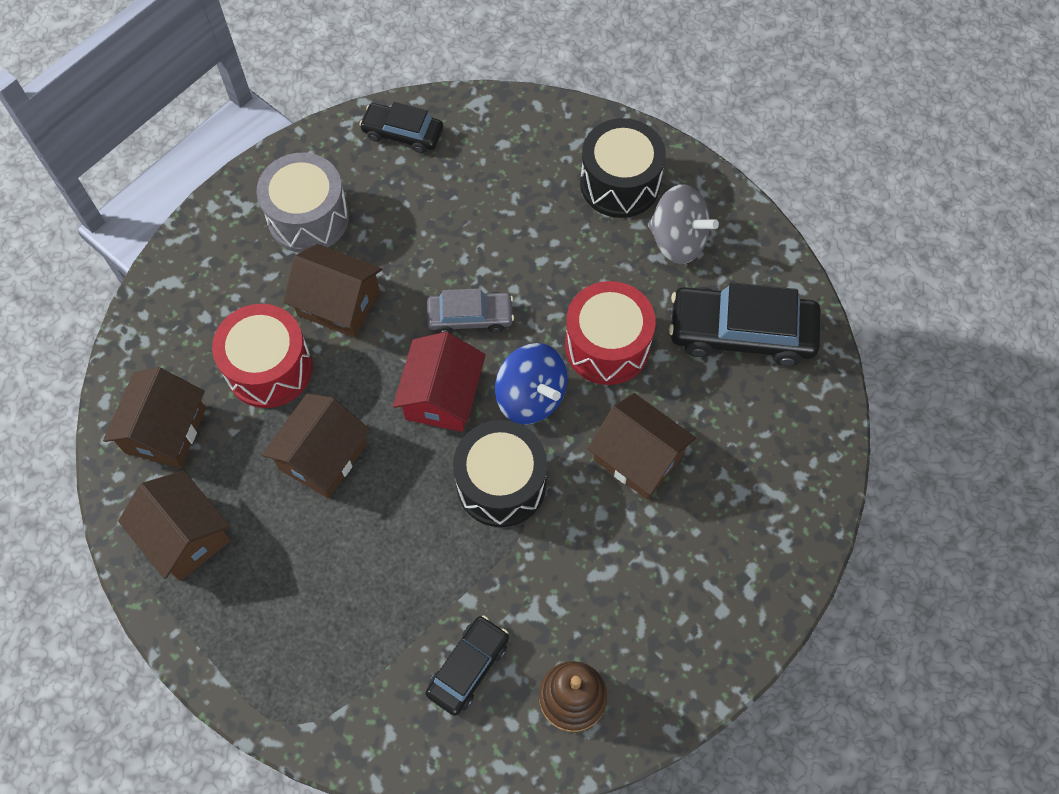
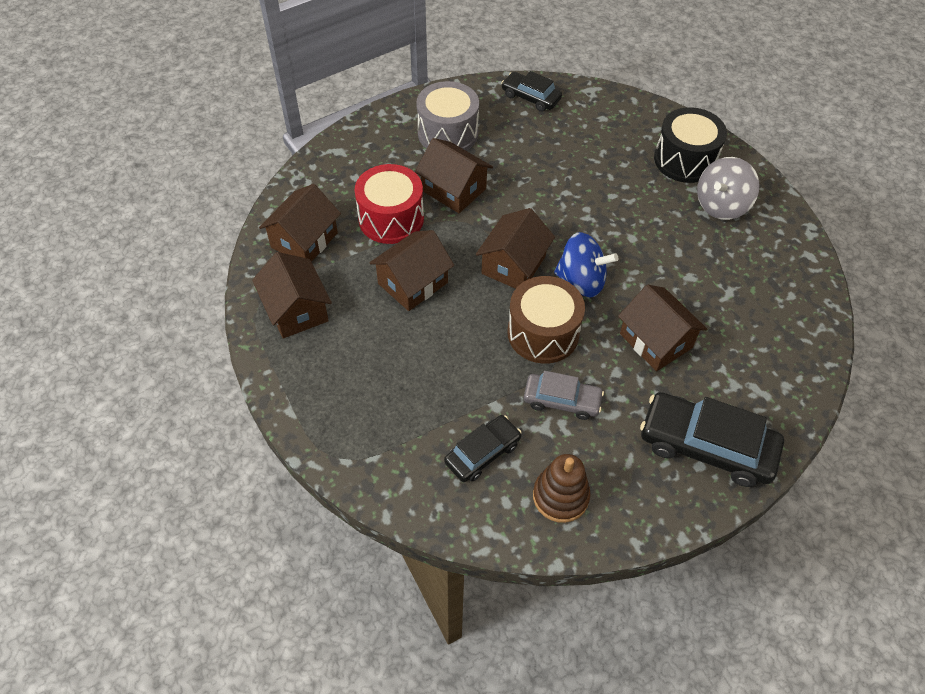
camera: 15 degrees right, 10 degrees down
red house [393,332,486,432] -> brown house [476,208,555,289]
grey car [427,289,514,334] -> grey car moved to [524,371,604,420]
black drum [453,420,547,527] -> brown drum [507,276,585,364]
blue spinning top [495,343,567,424] -> blue spinning top turned 45 degrees counterclockwise [554,232,618,298]
red drum [565,281,656,385] -> none
grey spinning top [648,184,719,264] -> grey spinning top turned 90 degrees clockwise [697,157,760,220]
black car [669,282,821,366] -> black car moved to [640,392,784,487]

